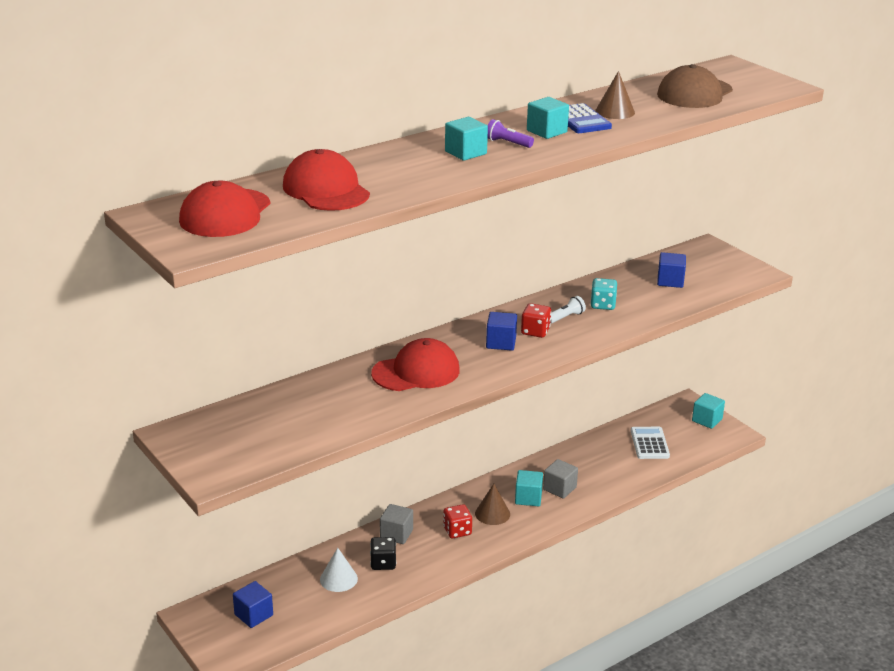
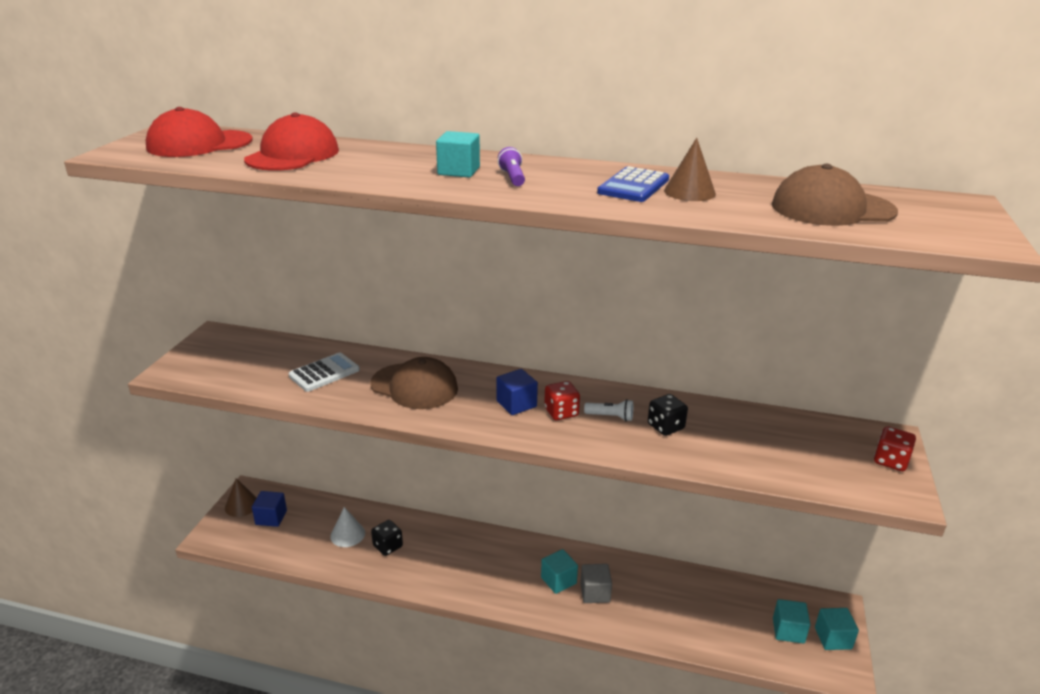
camera: 50 degrees right, 0 degrees up
red cap [371,338,460,391] -> brown cap [370,357,458,409]
grey cube [380,504,413,544] -> none
red dice [443,504,472,538] -> red dice moved to [874,426,916,471]
brown cone [475,484,510,525] -> brown cone moved to [225,478,257,517]
turquoise cube [527,97,569,139] -> turquoise cube moved to [773,599,810,644]
turquoise dice [590,278,617,310] -> black dice [648,394,688,436]
white calculator [631,427,670,459] -> white calculator moved to [288,353,360,392]
blue cube [657,252,686,288] -> none

